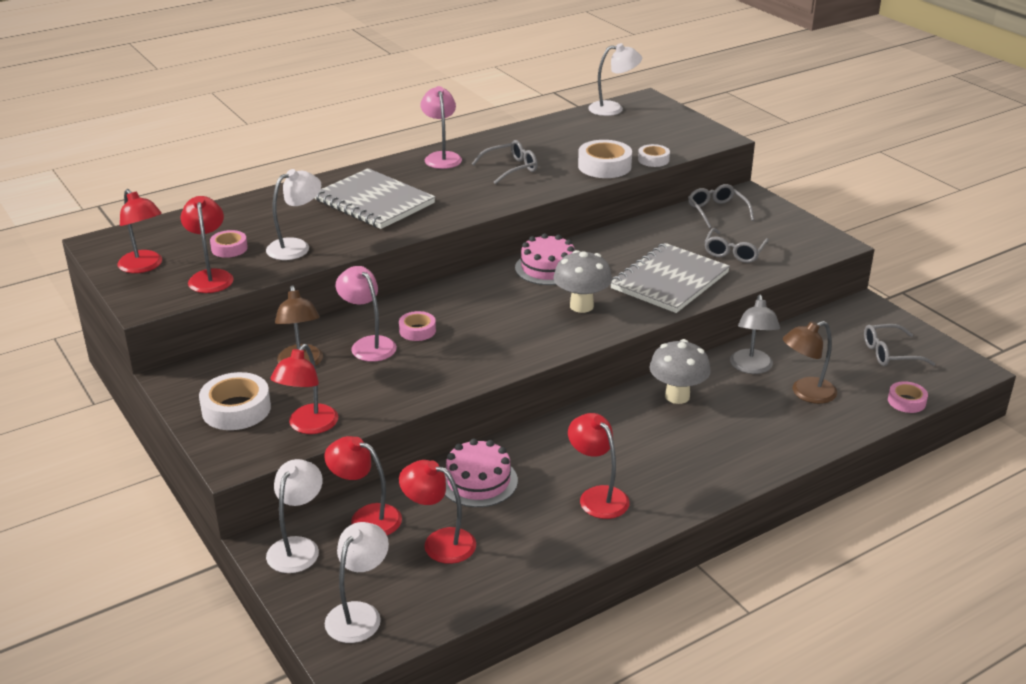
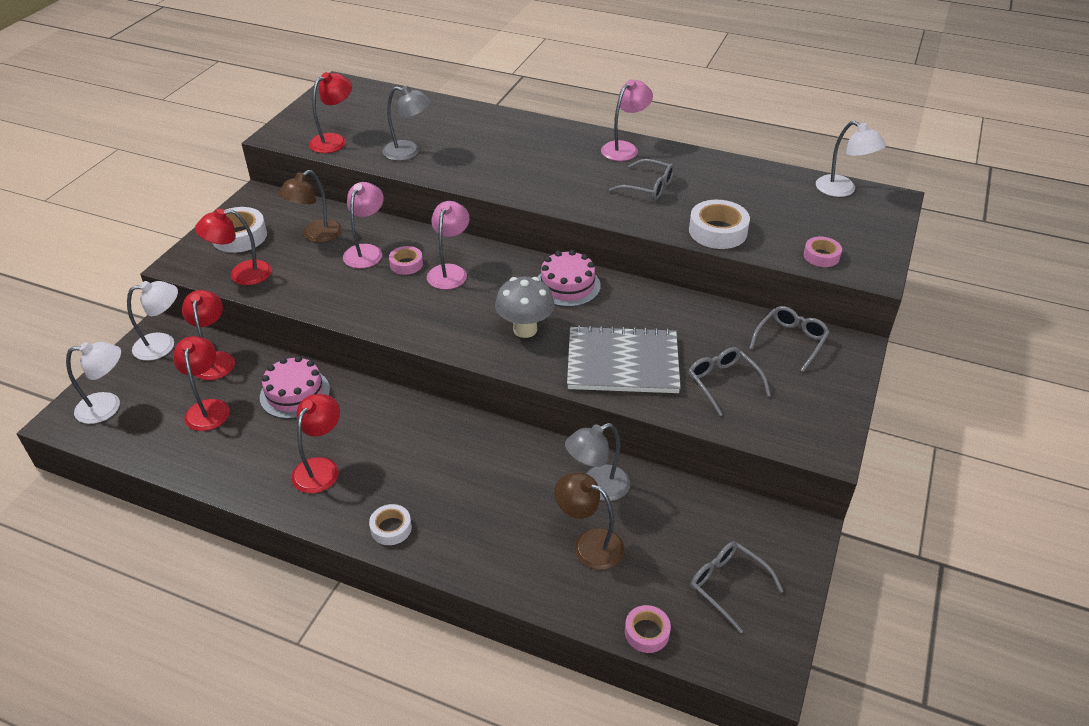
camera: 55 degrees right, 10 degrees up
red lamp [117,189,162,273] -> none
pink tape [210,230,248,258] -> pink tape moved to [804,237,842,267]
white lamp [266,169,322,260] -> grey lamp [382,86,432,161]
grey notebook [315,168,435,229] -> none
white tape [638,144,670,167] -> white tape moved to [369,504,412,545]
grey mushroom [649,339,711,404] -> none
grey glasses [705,228,769,263] -> grey glasses turned 75 degrees clockwise [688,347,771,416]
none -> pink lamp [427,201,470,290]

